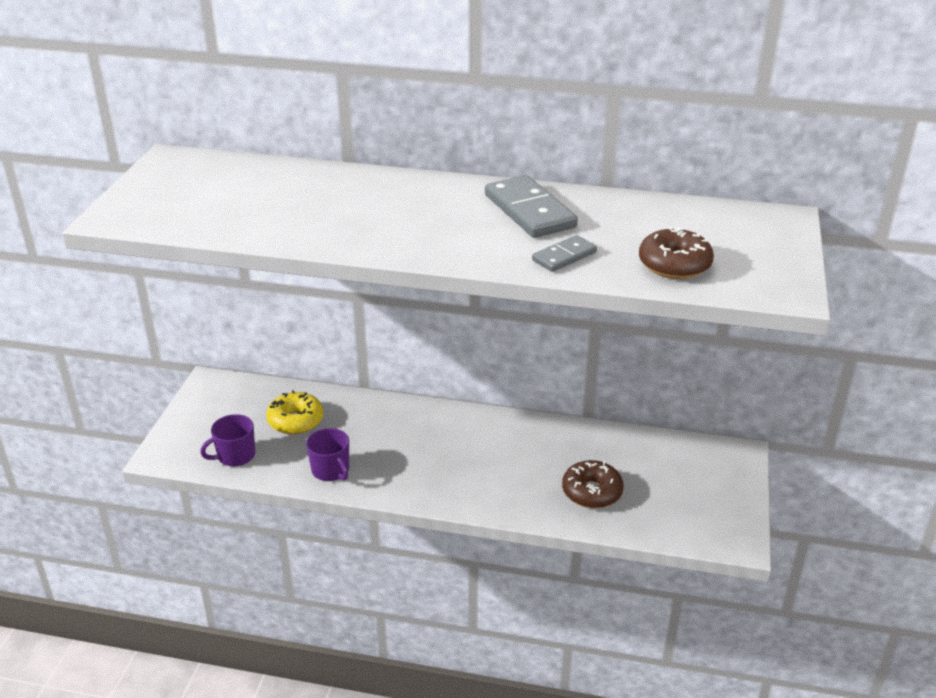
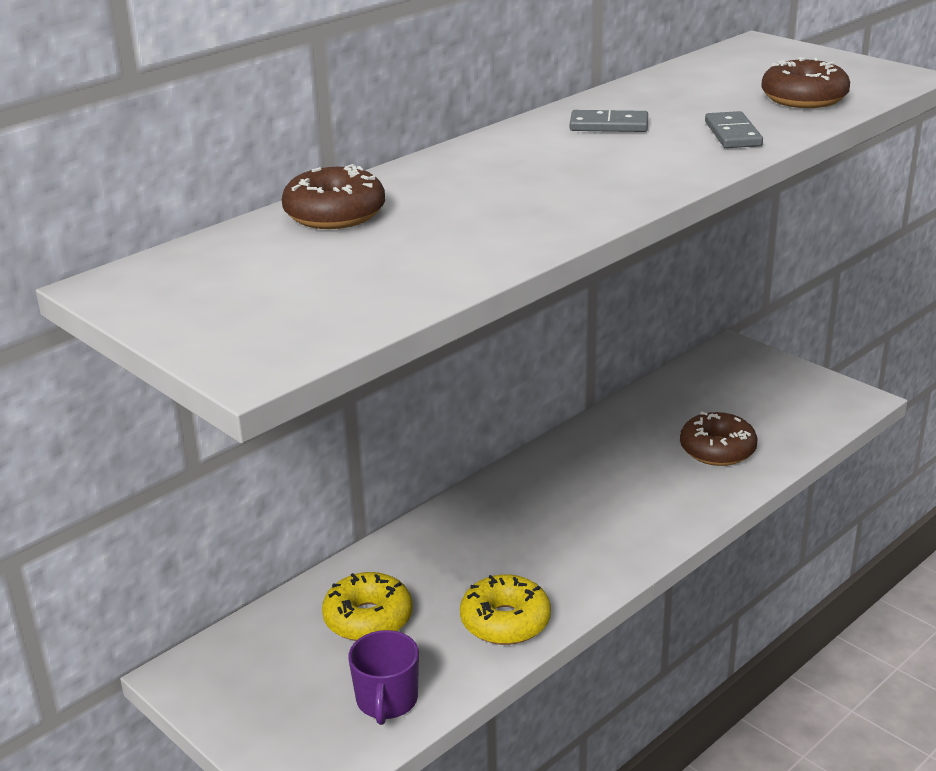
camera: 55 degrees left, 5 degrees down
purple mug [306,428,349,481] -> yellow donut [460,574,551,645]
grey domino [485,175,578,238] -> grey domino [570,110,648,132], size x0.57
none -> brown donut [282,164,385,229]

